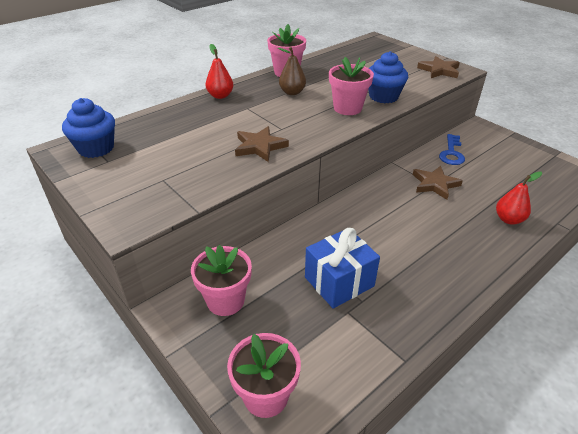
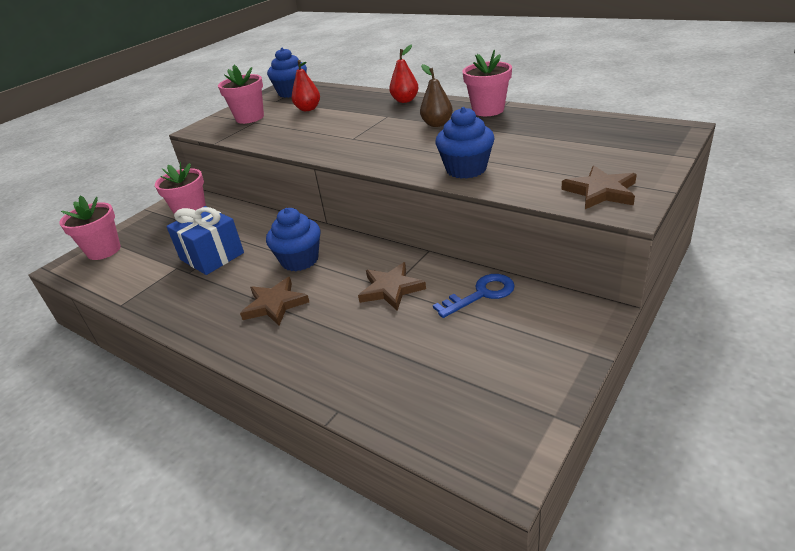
camera: 80 degrees right, 5 degrees down
brown star [235,126,289,162] -> brown star moved to [240,277,309,326]
pink flower pot [329,57,374,115] -> pink flower pot moved to [218,65,264,124]
blue key [439,134,465,165] -> blue key turned 150 degrees clockwise [433,274,515,318]
red pear [496,172,542,225] -> red pear moved to [292,60,320,111]
none -> blue cupcake [266,208,321,271]

